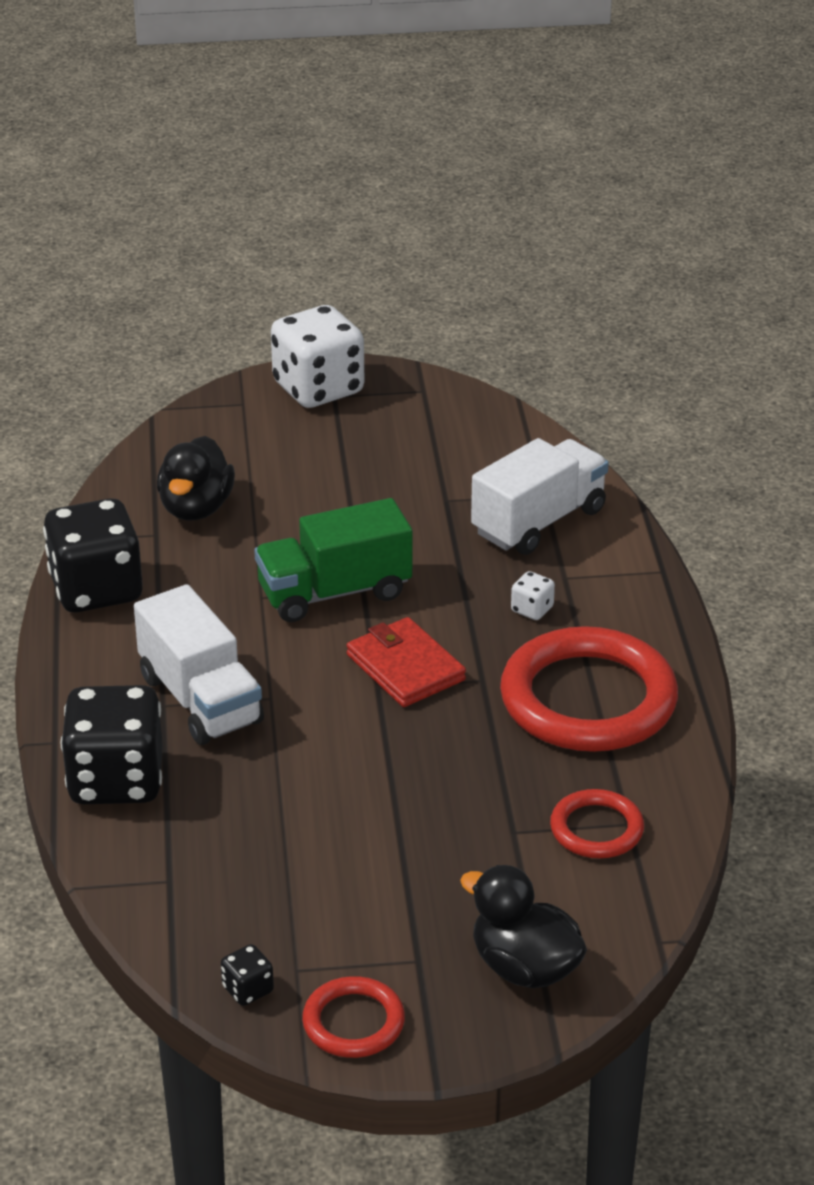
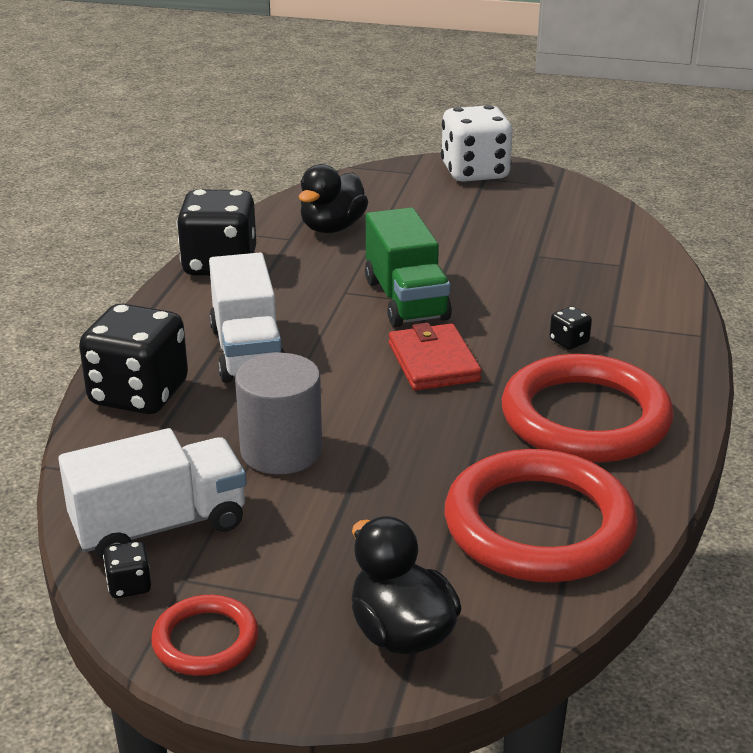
camera: 20 degrees right, 5 degrees down
green truck [254,498,412,622] -> green truck turned 105 degrees counterclockwise [365,207,452,327]
white truck [471,438,609,555] -> white truck moved to [58,428,246,561]
white dice [511,571,555,620] -> black dice [550,306,592,349]
red ring [550,789,644,858] -> red ring [445,449,638,582], size x2.01
none -> grey cylinder [235,353,322,474]

